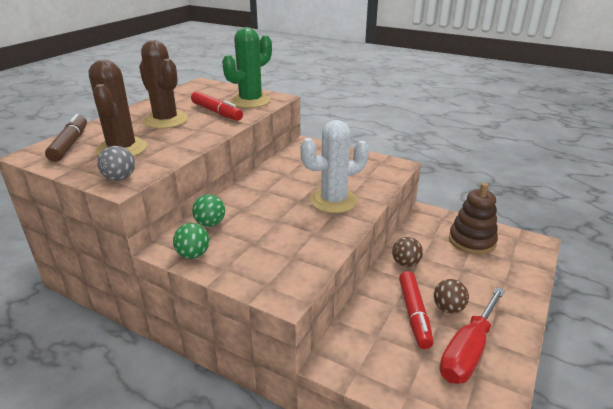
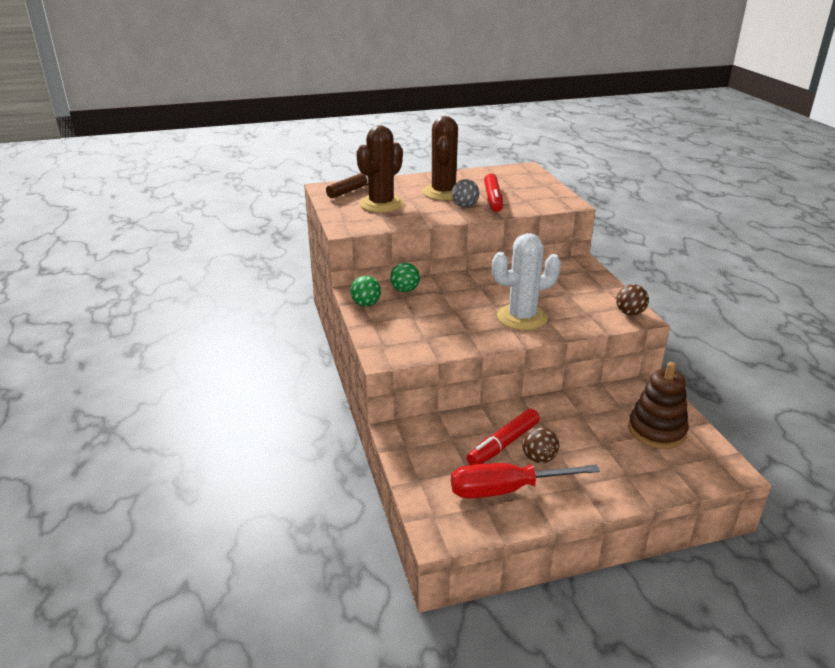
camera: 45 degrees right, 0 degrees up
grey ball [97,146,135,181] -> grey ball moved to [452,179,479,208]
green cactus [222,27,272,108] -> none
white cactus [300,120,369,213] -> white cactus turned 45 degrees counterclockwise [492,233,561,330]
brown ball [392,237,423,267] -> brown ball moved to [616,284,649,316]

